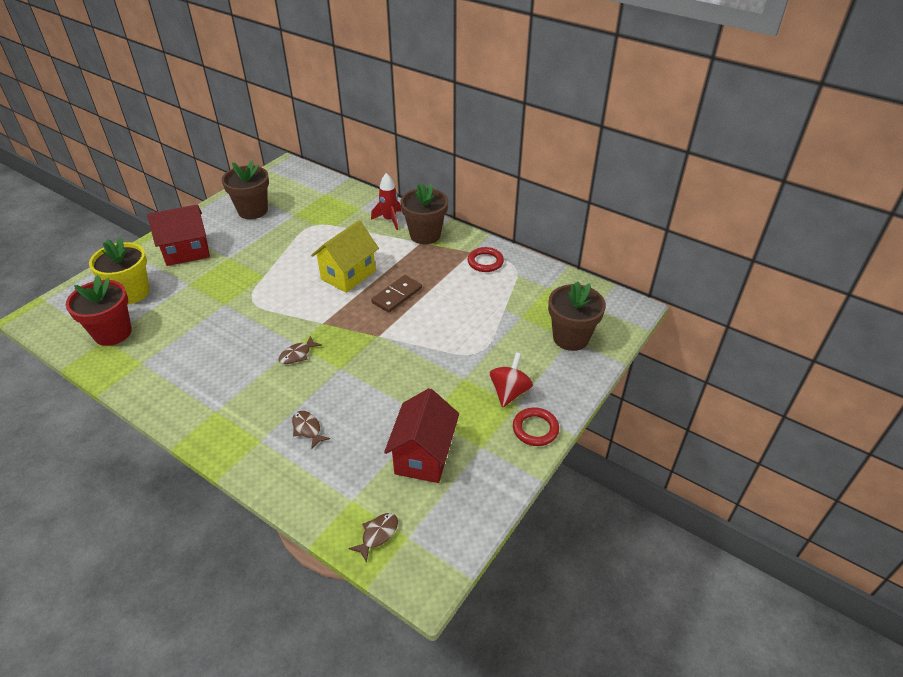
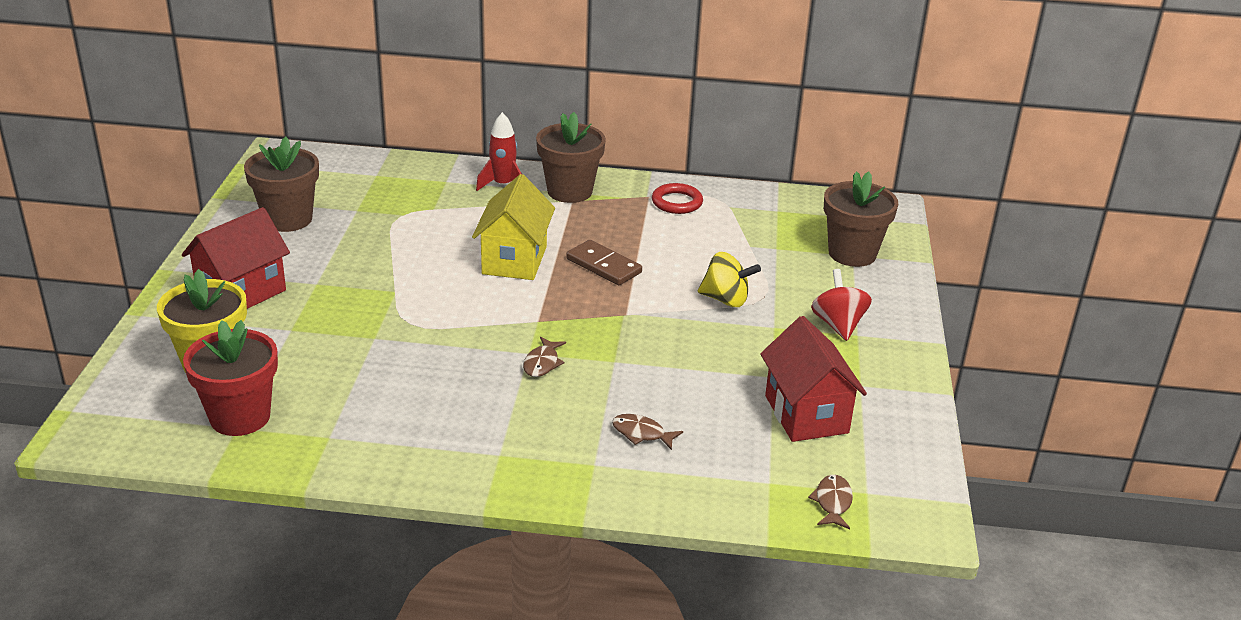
camera: 30 degrees left, 10 degrees down
brown domino [371,275,422,313] -> brown domino turned 60 degrees counterclockwise [566,240,642,285]
red ring [513,407,559,446] -> none
none -> yellow spinning top [698,252,761,307]

